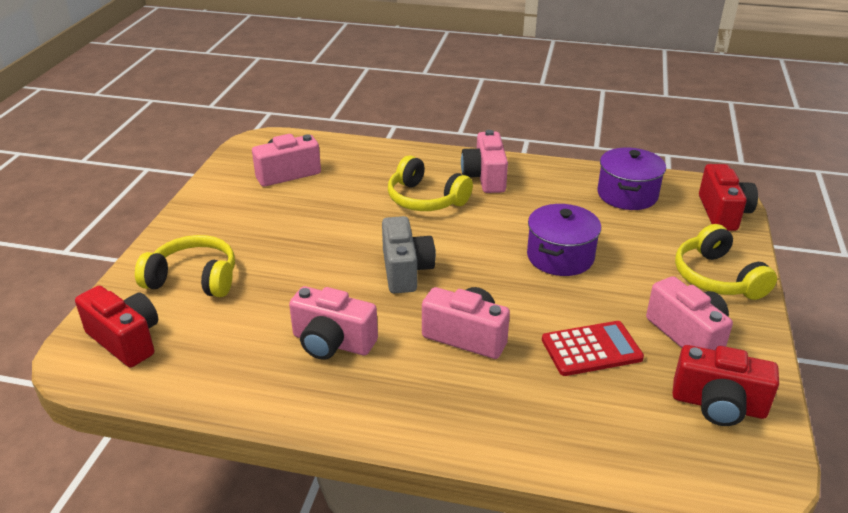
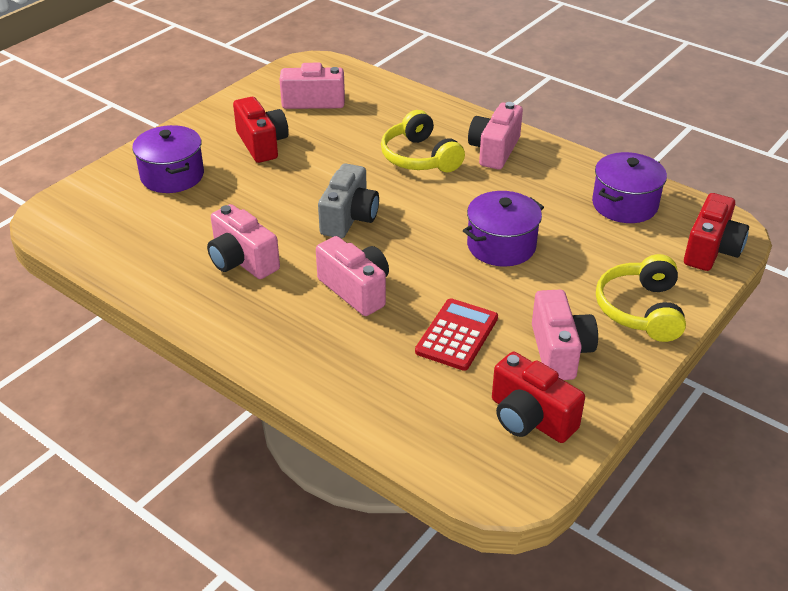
camera: 25 degrees right, 5 degrees up
red camera [75,286,158,367] -> red camera moved to [233,97,289,163]
yellow headphones [135,235,235,297] -> purple pot [132,125,204,193]
red calculator [542,321,644,376] -> red calculator turned 75 degrees counterclockwise [415,298,498,371]

